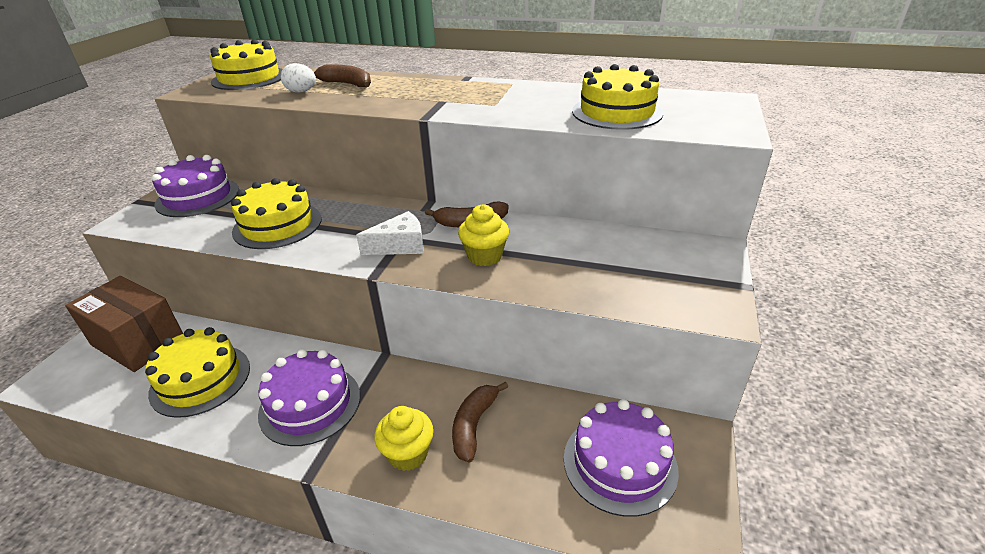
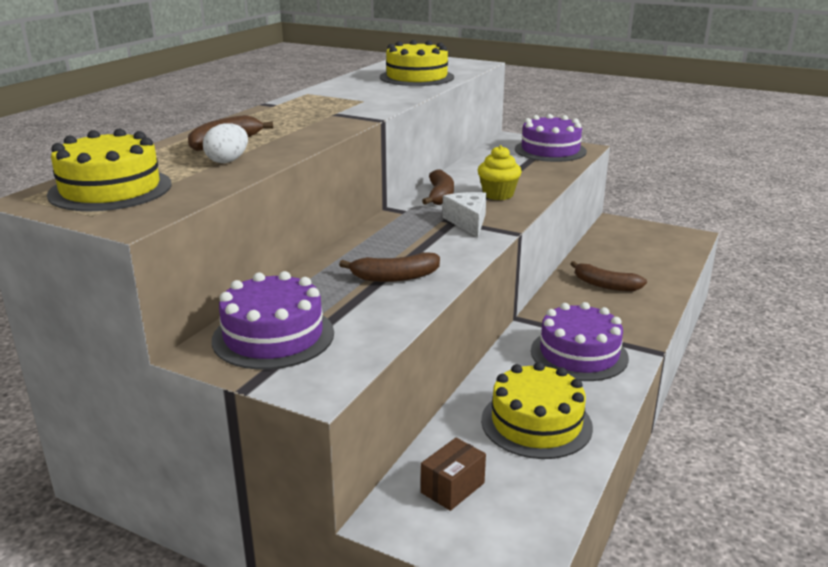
camera: 80 degrees left, 10 degrees down
brown box [65,276,183,372] -> brown box [421,438,486,511], size x0.50
yellow cake [231,178,322,249] -> brown banana [339,252,440,282]
yellow cupcake [374,406,434,471] -> none
purple cake [564,399,679,517] -> purple cake moved to [515,114,587,162]

